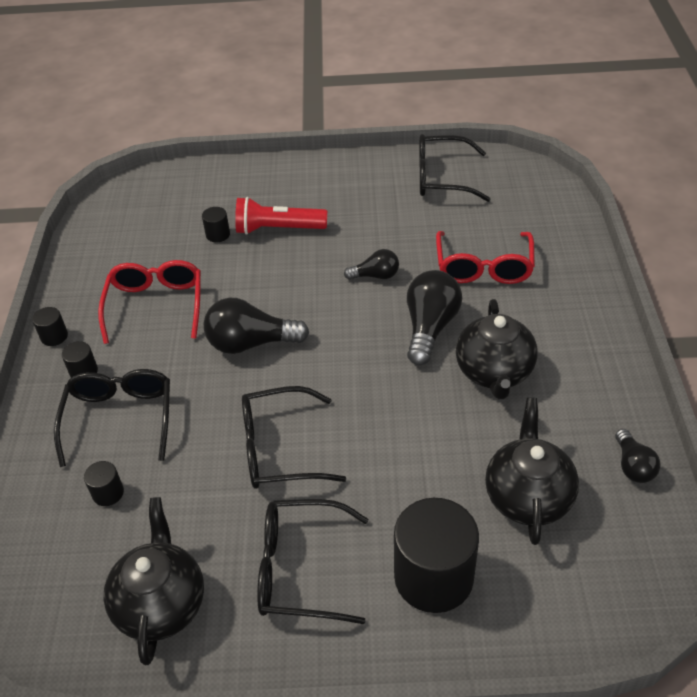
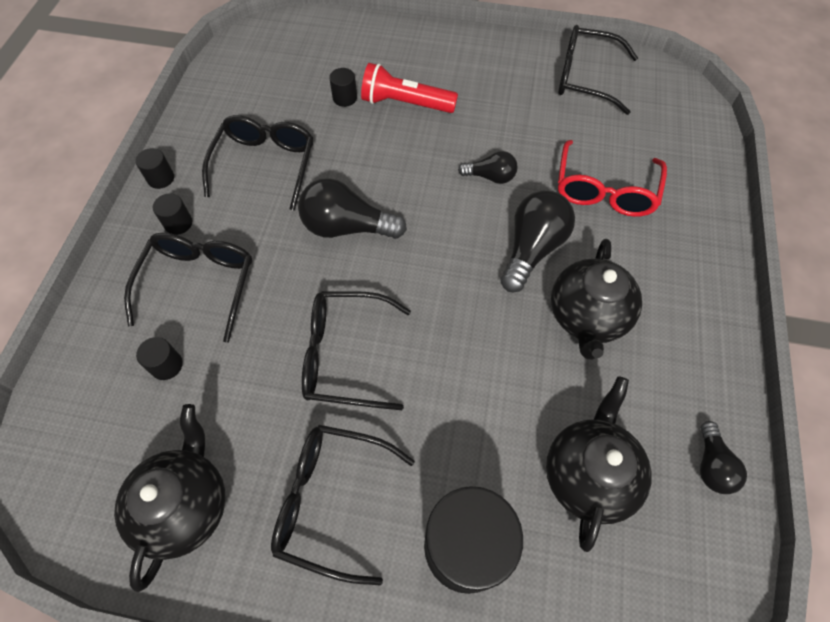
camera: 10 degrees right, 15 degrees up
red glasses [98,260,201,344] -> black glasses [202,115,314,211]

